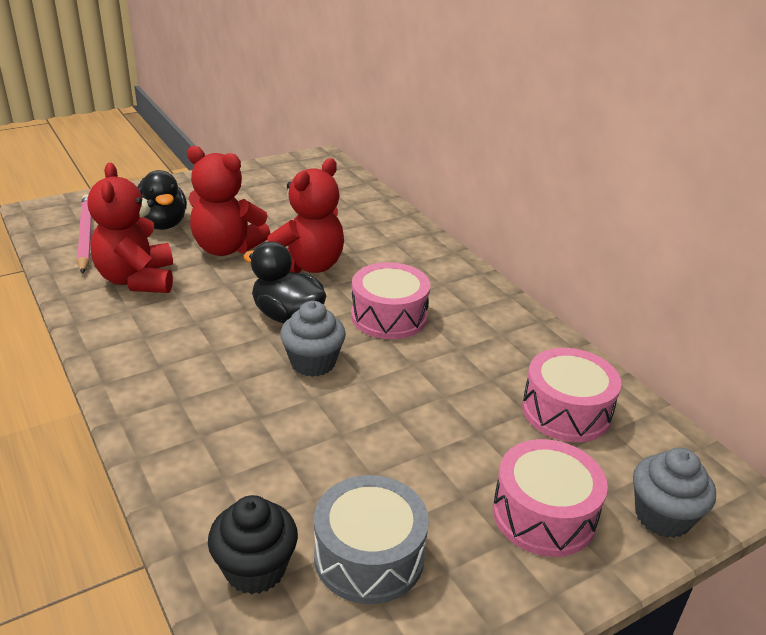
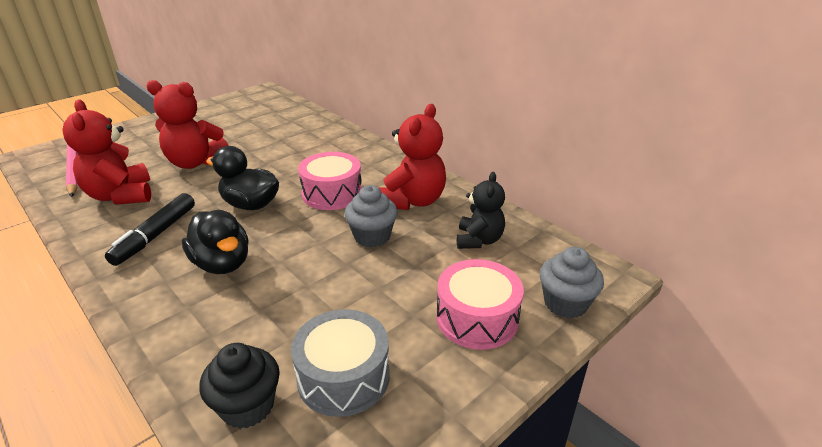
camera: 10 degrees left, 0 degrees up
black duck [137,170,187,230] -> black duck moved to [182,210,249,274]
red teddy bear [267,158,344,273] -> red teddy bear moved to [379,104,446,210]
grey cupcake [280,301,346,377] -> grey cupcake moved to [345,185,398,247]
pink drum [522,348,622,442] -> black teddy bear [457,172,505,249]
none -> black marker [105,193,195,266]

